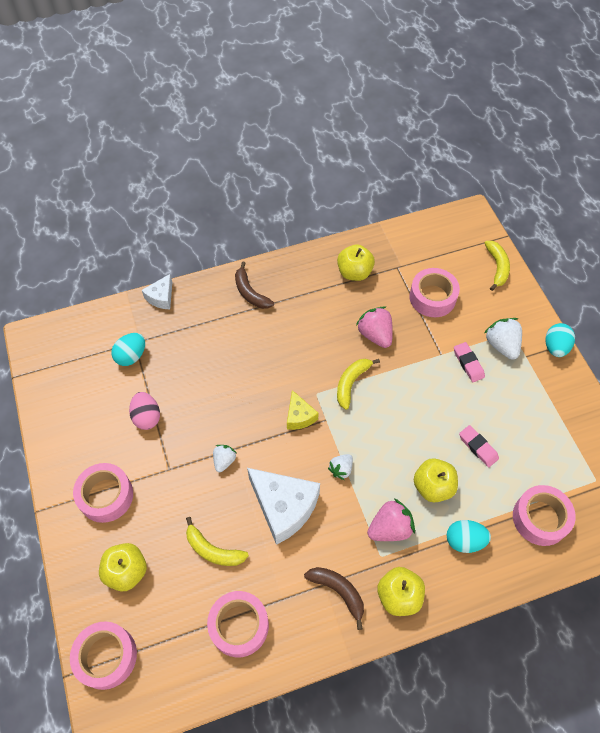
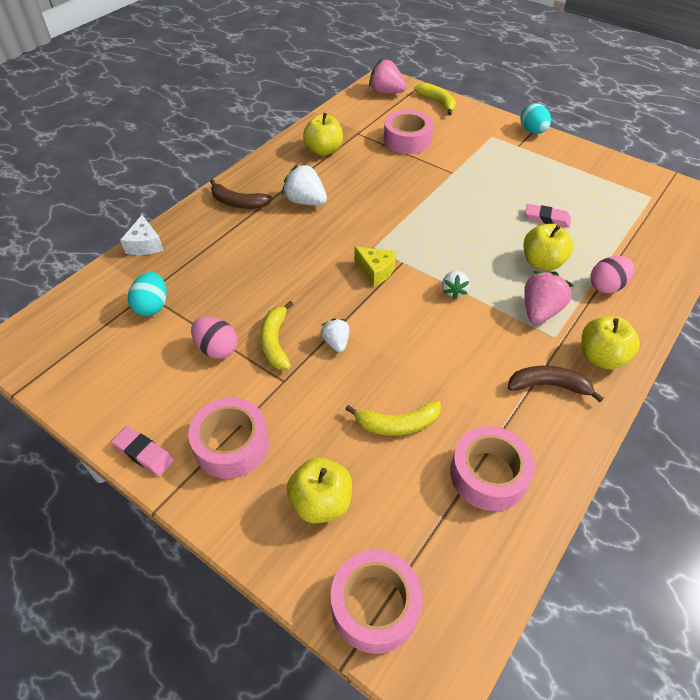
camera: 35 degrees left, 10 degrees down
white cheese [247,468,320,545] -> none
yellow banana [337,359,380,410] -> yellow banana moved to [260,301,294,370]
pink strawberry [356,306,393,348] -> pink strawberry moved to [369,59,407,94]
turquoise egg [447,520,491,553] -> pink egg [590,256,635,293]
pink eraser [454,342,485,382] -> pink eraser moved to [111,426,174,476]
white strawberry [484,318,522,360] -> white strawberry moved to [282,164,327,206]
pink tape [513,485,576,546] -> none

